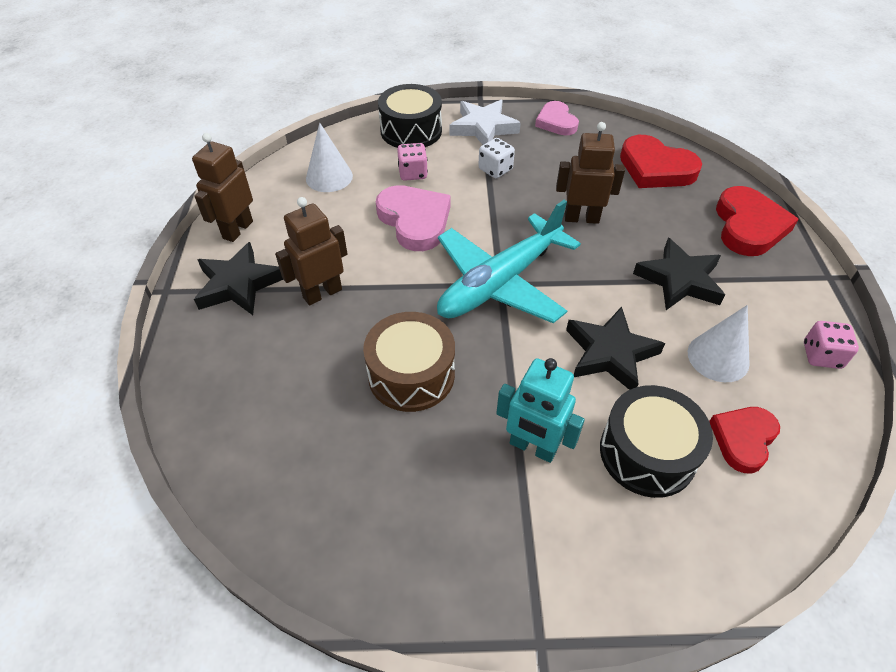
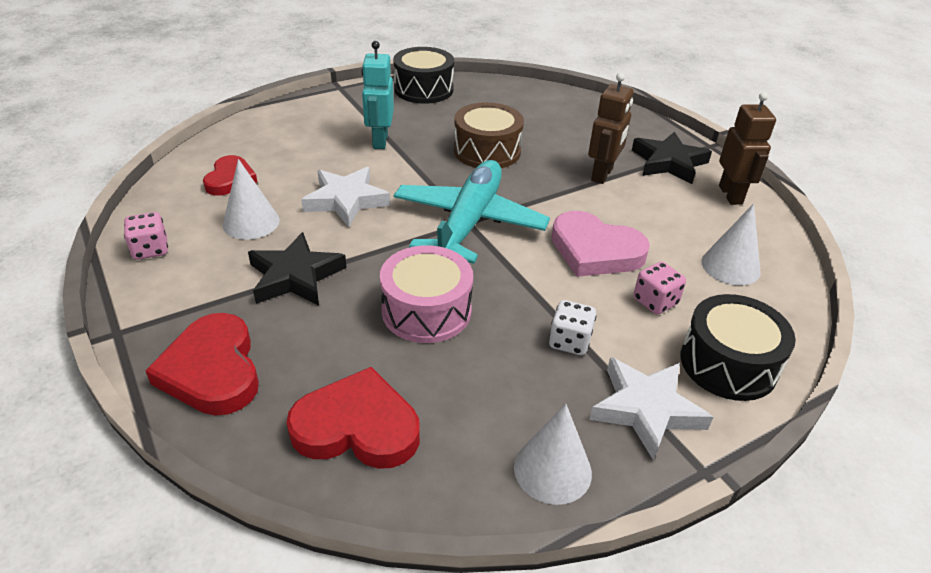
camera: 150 degrees right, 10 degrees down
turquoise robot [496,358,585,463] -> turquoise robot turned 90 degrees counterclockwise [361,41,394,149]
pink heart [535,101,579,135] -> white cone [514,404,592,505]
brown robot [556,122,625,224] -> pink drum [380,245,473,343]
black star [566,307,665,390] -> white star [301,167,390,227]
black drum [600,385,713,498] -> black drum moved to [393,47,454,104]

